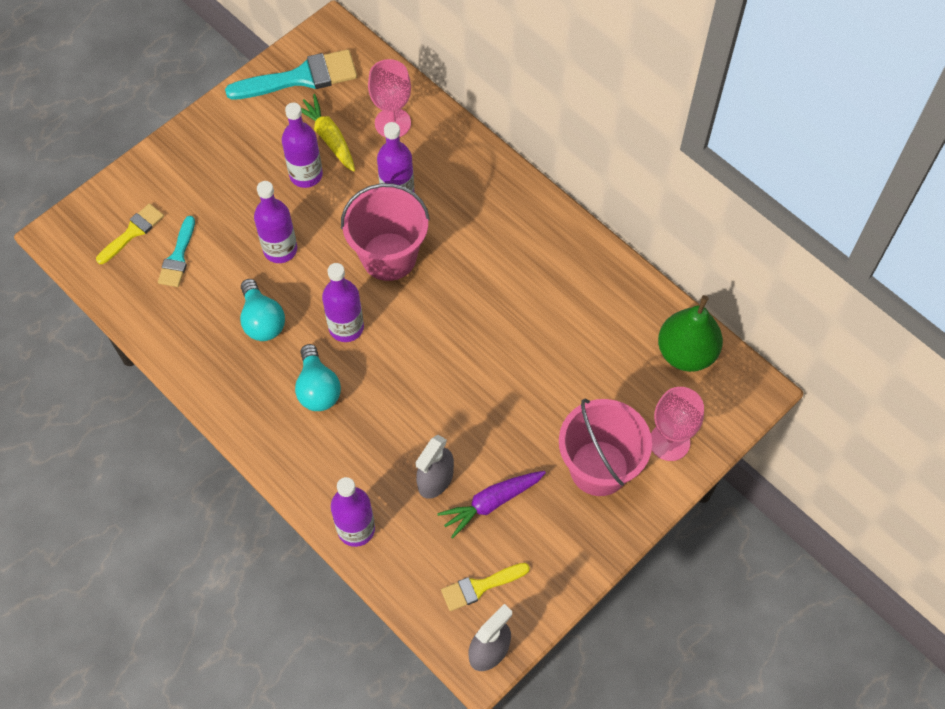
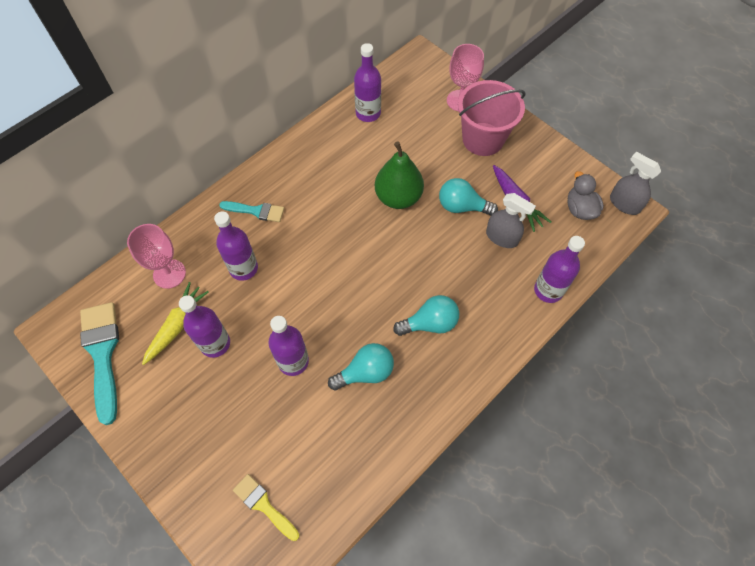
camera: 90 degrees left, 0 degrees up
turquoise brush [158,216,195,287] -> turquoise brush moved to [219,201,284,222]
yellow carrot [301,94,355,172] -> yellow carrot turned 150 degrees clockwise [142,282,209,365]
purple bottle [322,263,364,342] -> purple bottle moved to [354,43,381,122]
pink bucket [341,183,430,281] -> none
yellow brush [441,563,530,611] -> grey duck [567,171,604,220]
green pear [658,295,723,372] -> green pear moved to [375,141,424,209]
none -> turquoise light bulb [439,178,498,216]

